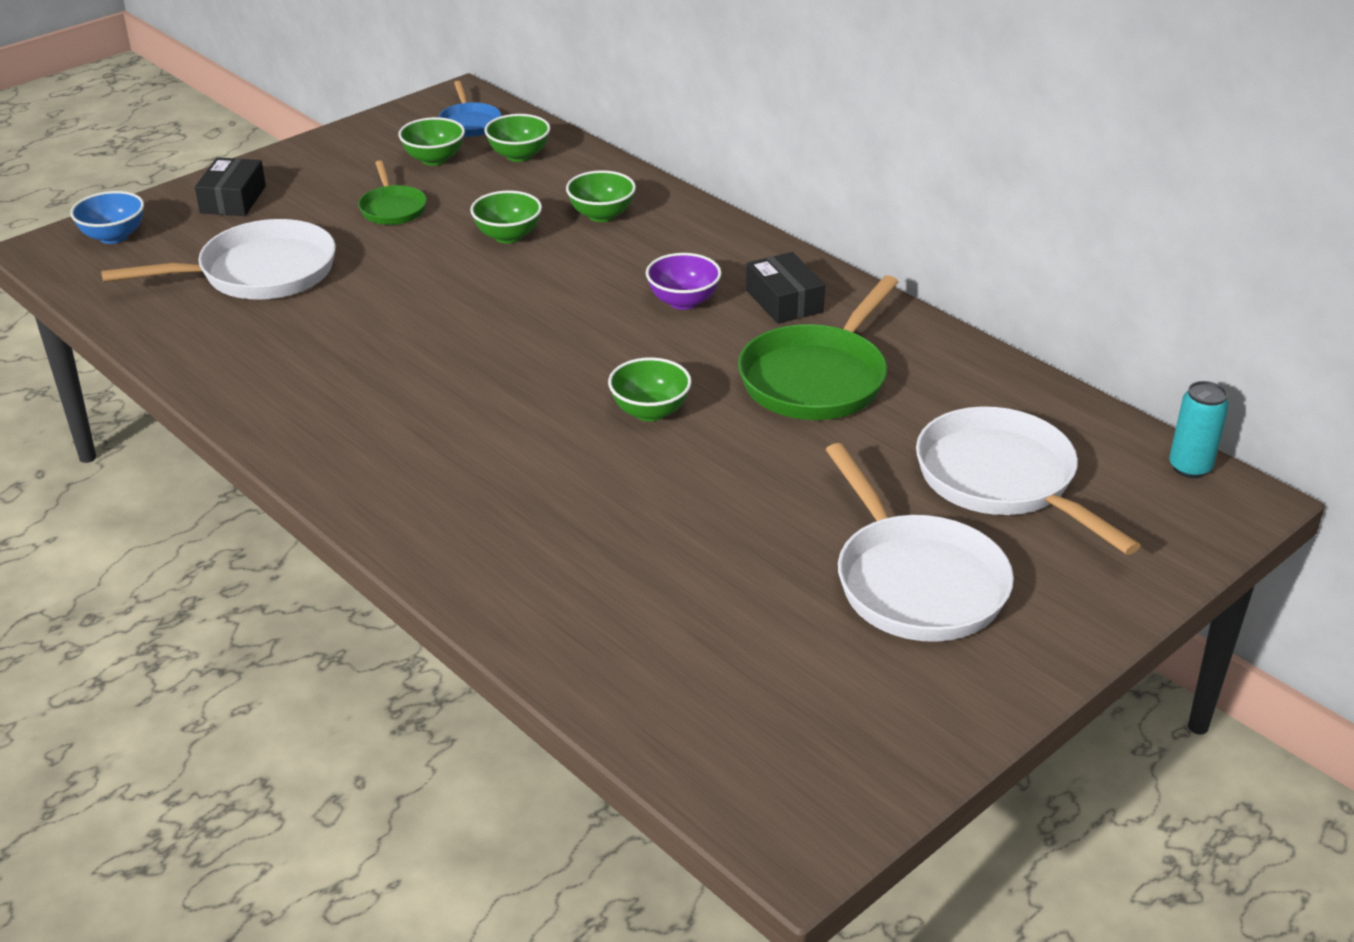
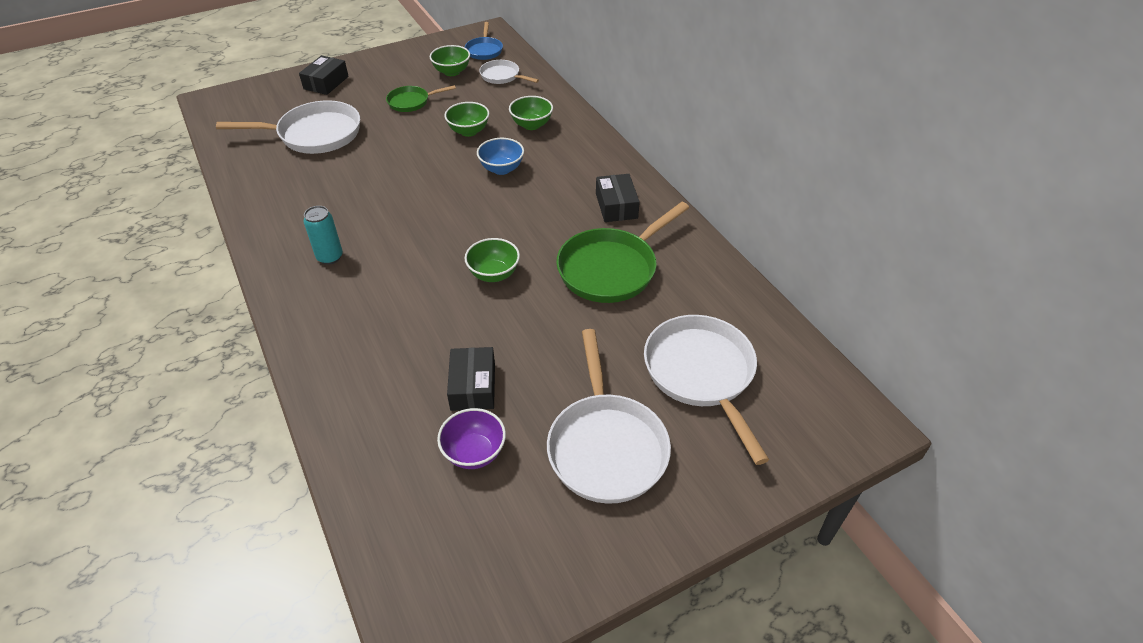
camera: 15 degrees right, 10 degrees up
blue bowl [70,191,144,244] -> blue bowl moved to [477,138,524,175]
green pan [358,160,427,225] -> green pan turned 75 degrees clockwise [386,85,456,112]
green bowl [484,114,550,162] -> white pan [479,60,539,84]
purple bowl [646,253,722,310] -> purple bowl moved to [437,408,506,469]
turquoise can [1169,381,1229,478] -> turquoise can moved to [304,206,343,265]
none -> black box [447,347,495,411]

